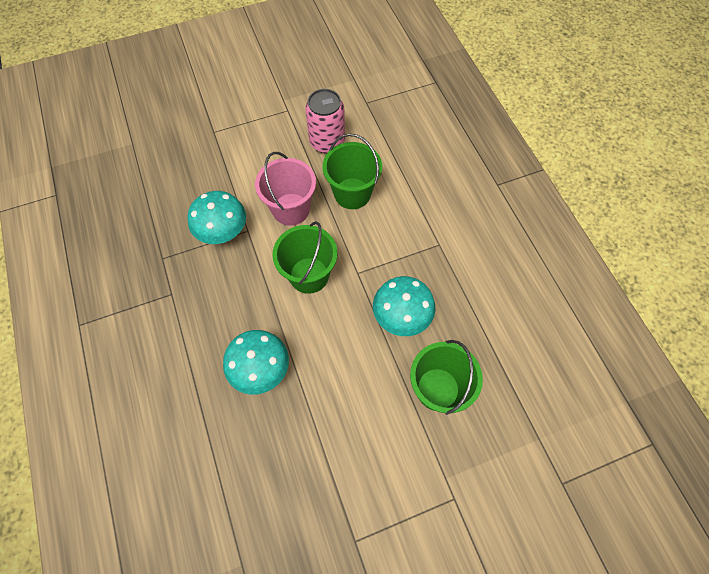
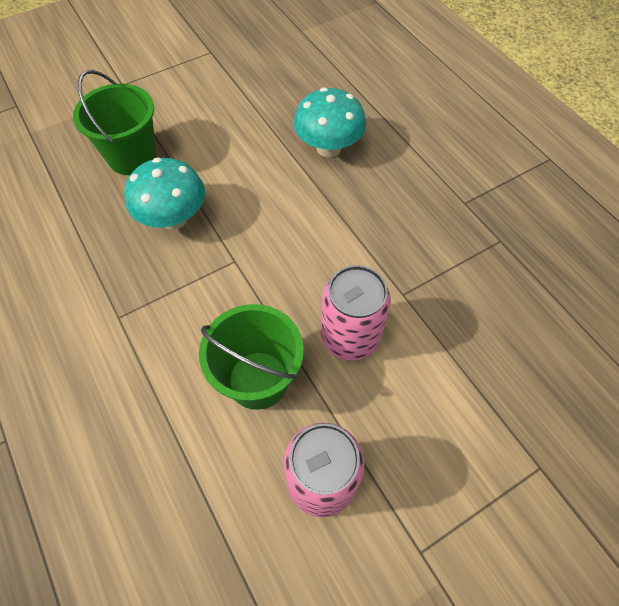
camera: 170 degrees right, 5 degrees down
turquoise mushroom [187,191,246,244] -> none
pink bucket [255,152,316,226] -> pink can [321,265,391,361]
green bucket [272,221,338,294] -> none

